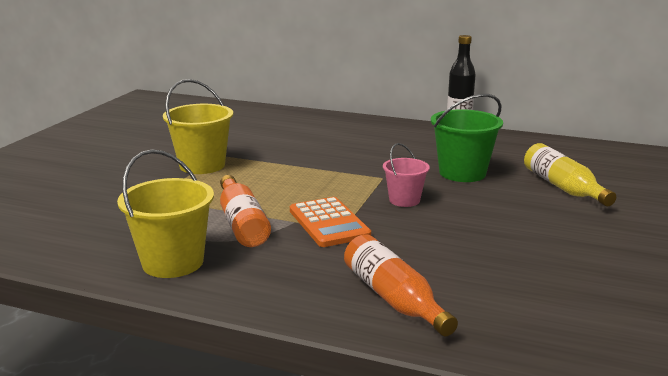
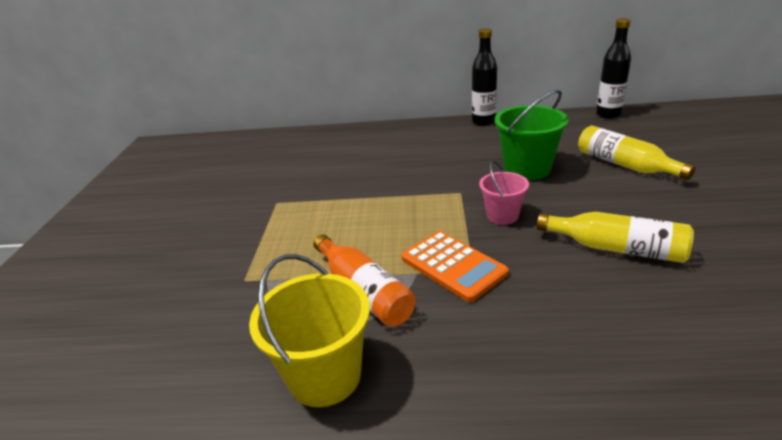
camera: 15 degrees left, 10 degrees up
yellow bucket [163,79,233,174] -> none
orange bottle [344,234,458,336] -> none
none -> yellow bottle [537,212,694,263]
none -> black bottle [596,18,631,118]

